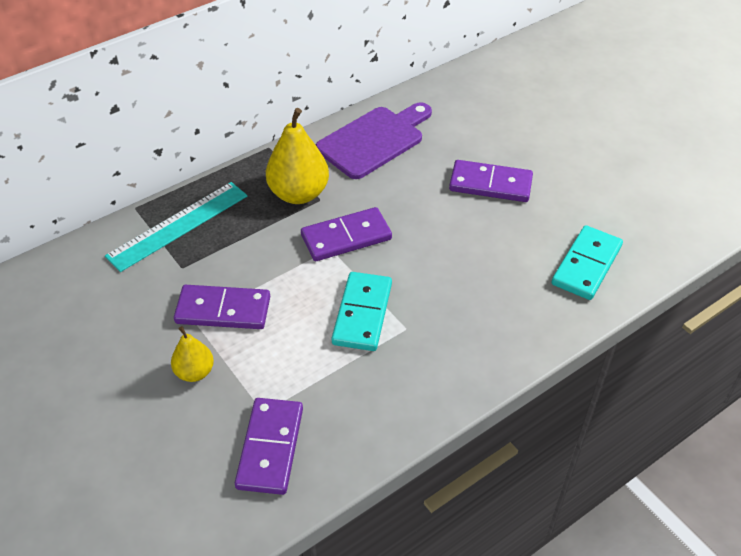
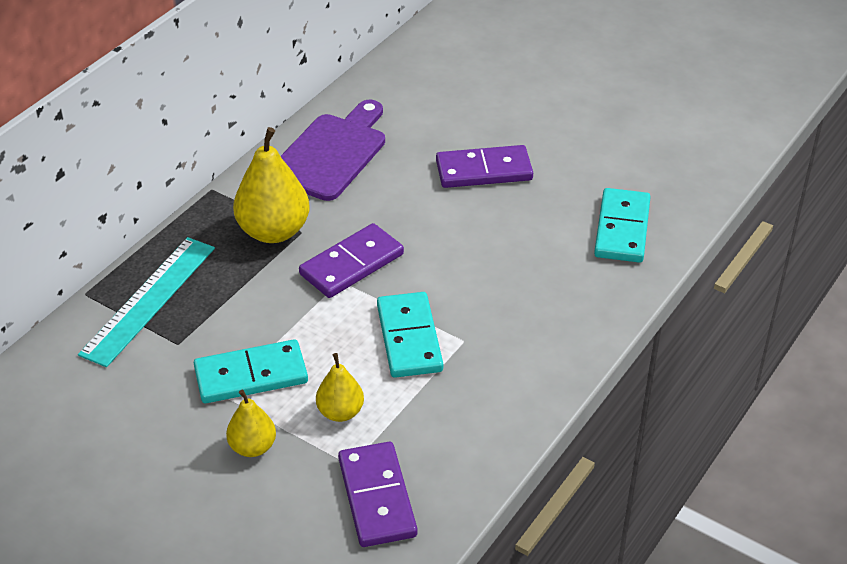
camera: 20 degrees left, 5 degrees down
purple domino [174,285,270,329] -> turquoise domino [194,339,308,403]
none -> yellow pear [316,353,364,422]

